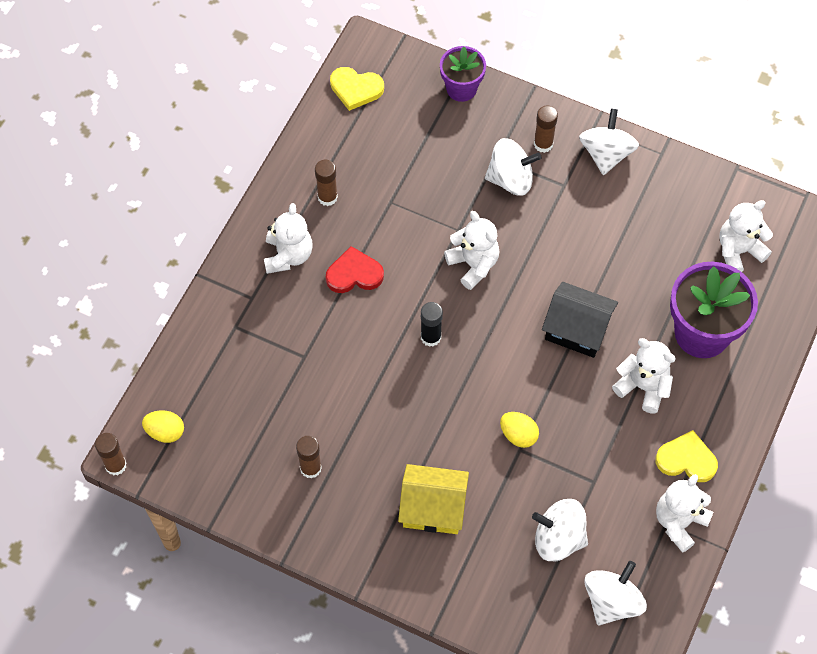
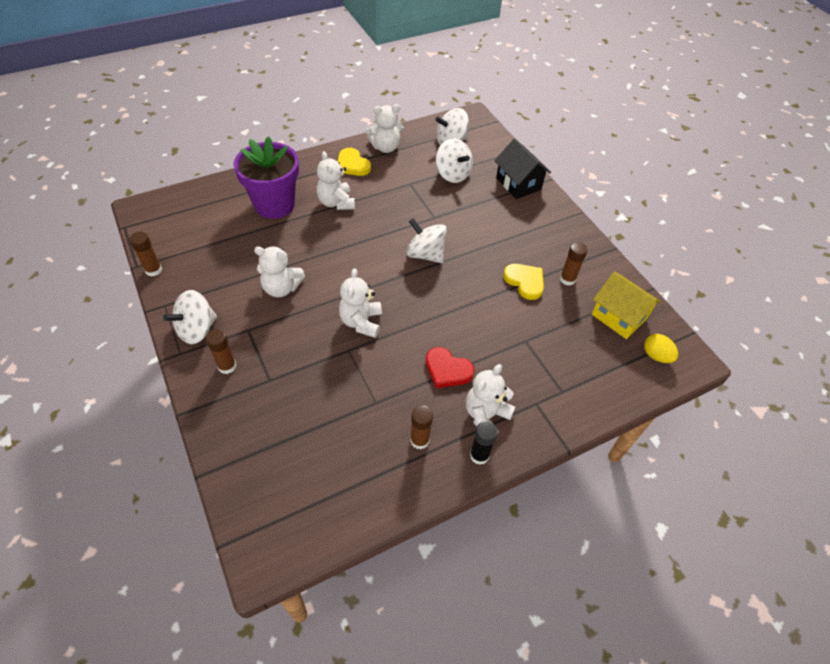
camera: 145 degrees left, 10 degrees down
brown glue stick [95,433,127,476] -> brown glue stick moved to [130,232,162,277]
yellow heart [330,67,384,111] -> yellow heart moved to [503,264,544,300]
yellow house [398,464,469,534] -> yellow house moved to [592,271,661,339]
black glue stick [421,302,443,347] -> black glue stick moved to [470,421,498,465]
purple flower pot [440,46,486,102] -> none
white spinning top [485,138,541,196] -> white spinning top moved to [406,218,447,263]
yellow egg [500,412,539,448] -> none
black house [542,282,618,358] -> black house moved to [494,139,551,199]
white teddy bear [719,200,773,272] -> white teddy bear moved to [254,246,305,297]

